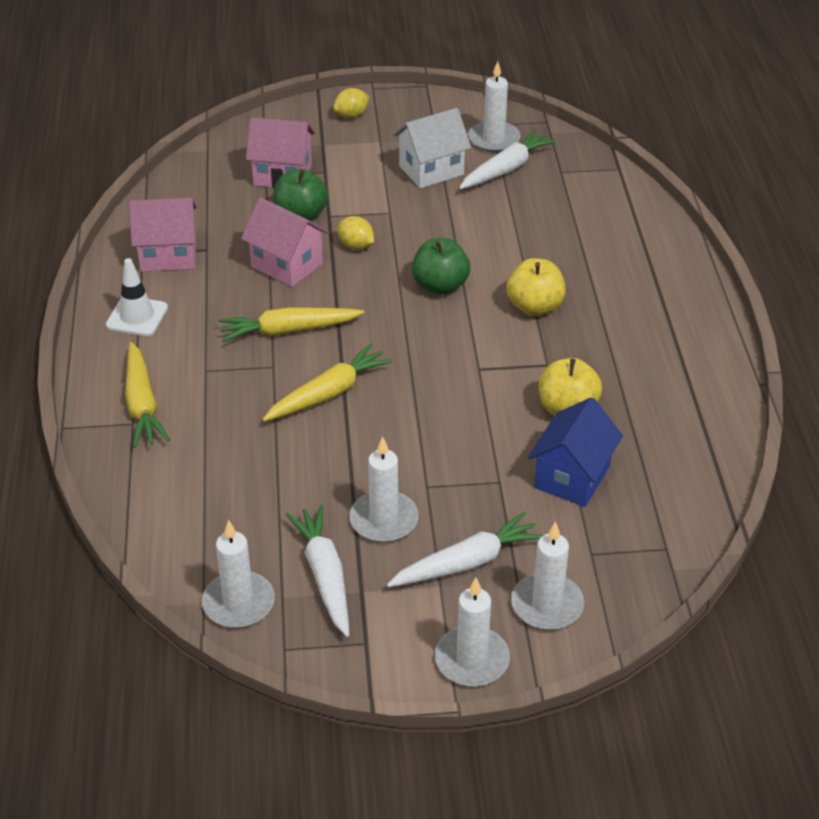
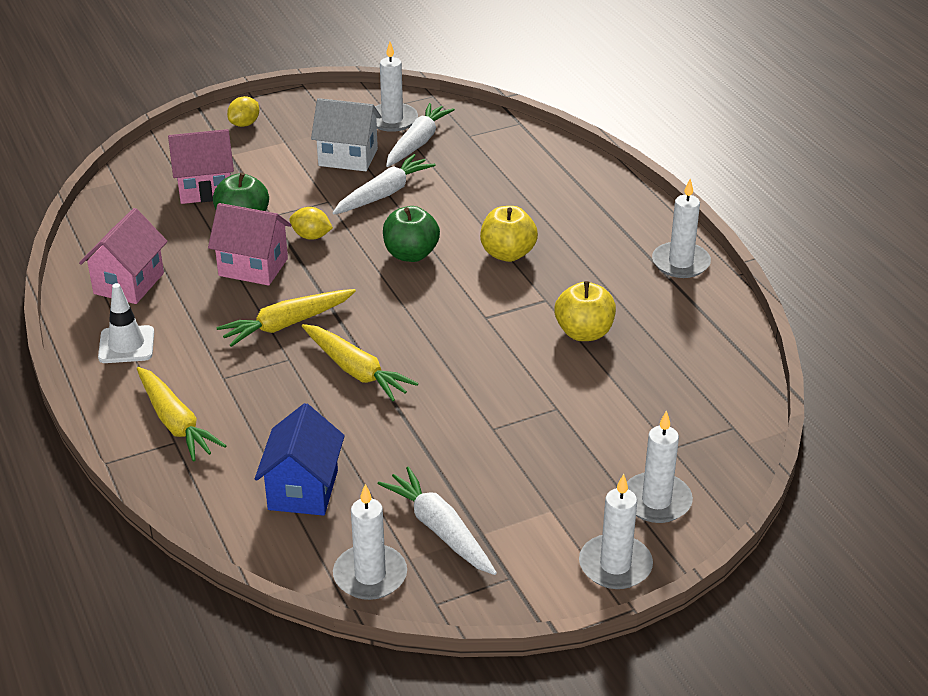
camera: 20 degrees left, 5 degrees down
pink house [129,198,197,272] -> pink house turned 45 degrees counterclockwise [79,208,168,304]
yellow carrot [262,343,393,421] -> yellow carrot turned 105 degrees clockwise [302,324,418,401]
white candle [349,436,419,542] -> white candle moved to [652,179,711,278]
white carrot [387,512,543,587] -> white carrot moved to [333,154,436,214]
white house [393,108,471,188] -> white house turned 60 degrees clockwise [311,98,381,171]
blue house [528,397,623,507] -> blue house moved to [255,403,345,516]

